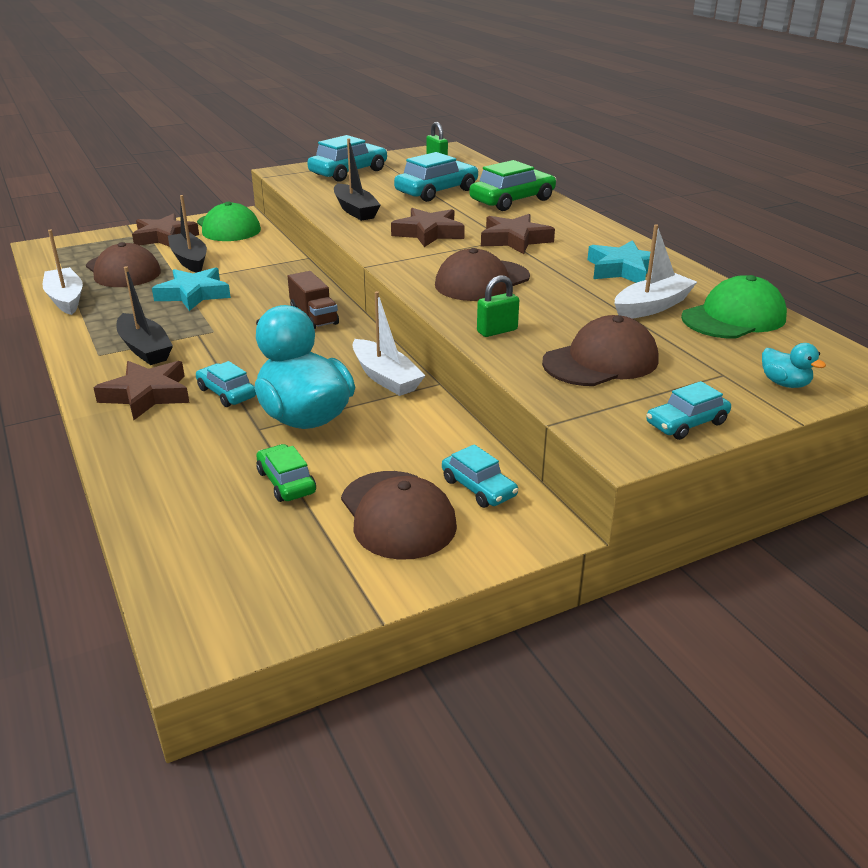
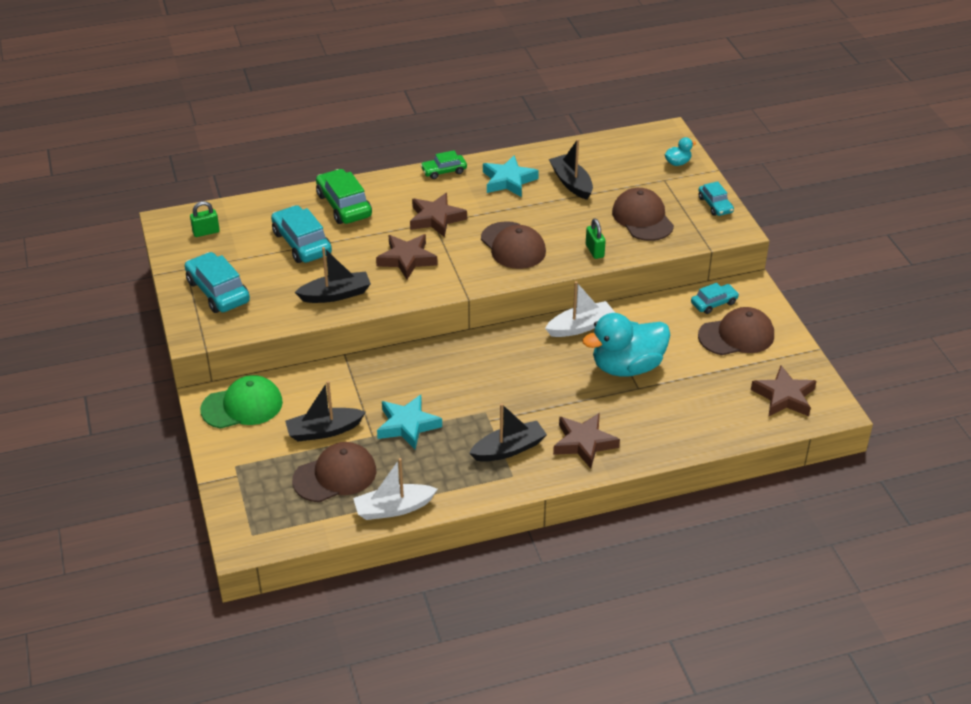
camera: 80 degrees left, 10 degrees up
brown star [132,213,199,247] -> brown star moved to [751,366,816,417]
turquoise car [196,361,256,407] -> none
green car [256,444,316,502] -> green car moved to [421,150,467,179]
brown truck [288,271,339,329] -> none
white boat [614,224,697,319] -> black boat [549,139,593,200]
green cap [681,275,787,339] -> none

